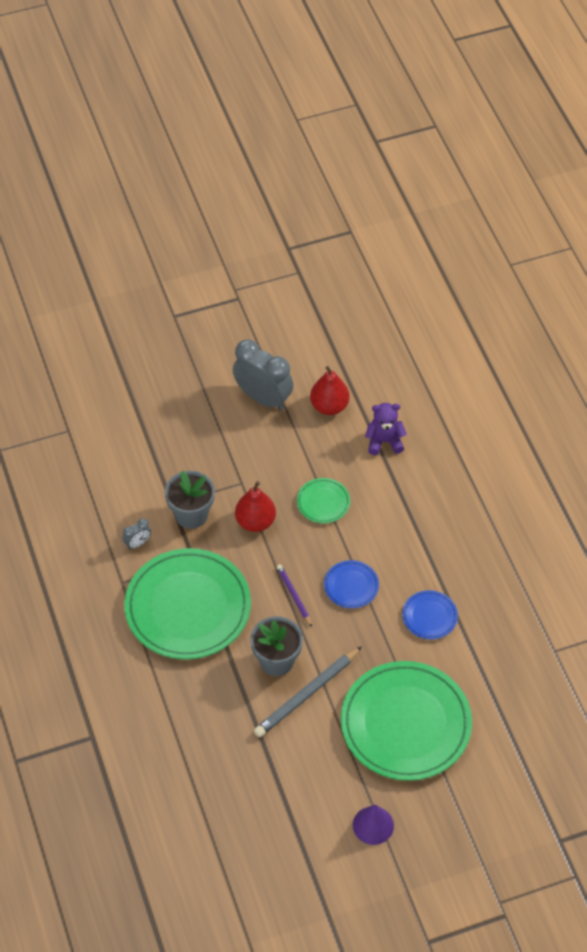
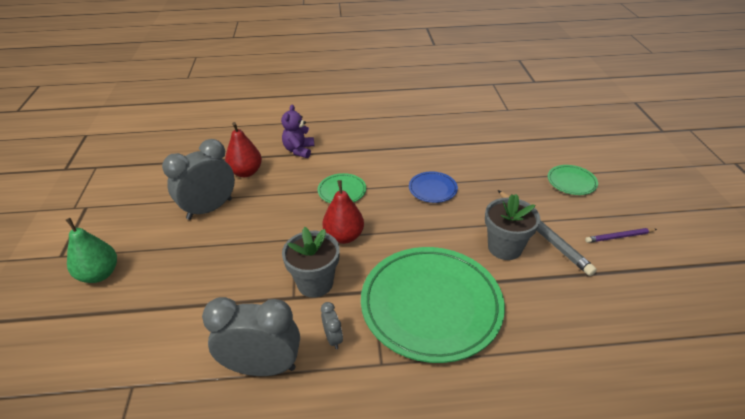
camera: 75 degrees left, 15 degrees down
purple pencil [277,564,312,627] -> purple pencil moved to [585,228,657,243]
green plate [341,661,472,781] -> green plate [548,165,598,195], size x0.44
purple cone [353,805,394,845] -> none
blue plate [402,590,458,639] -> none
none -> green pear [66,218,117,283]
none -> grey clock [202,297,300,376]

